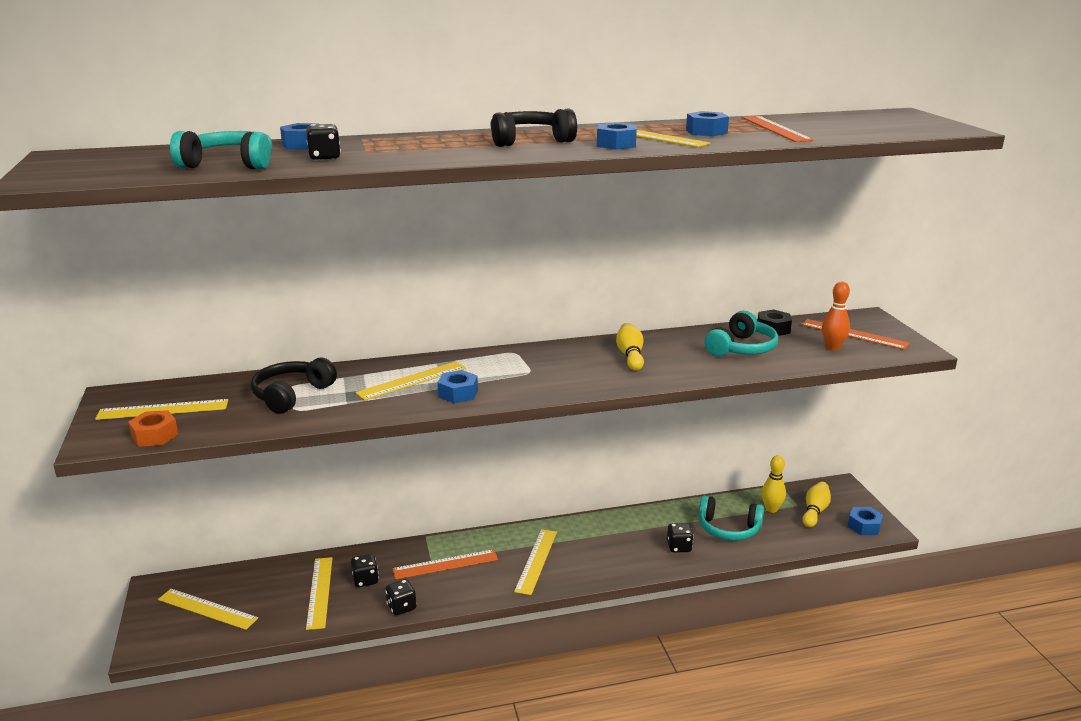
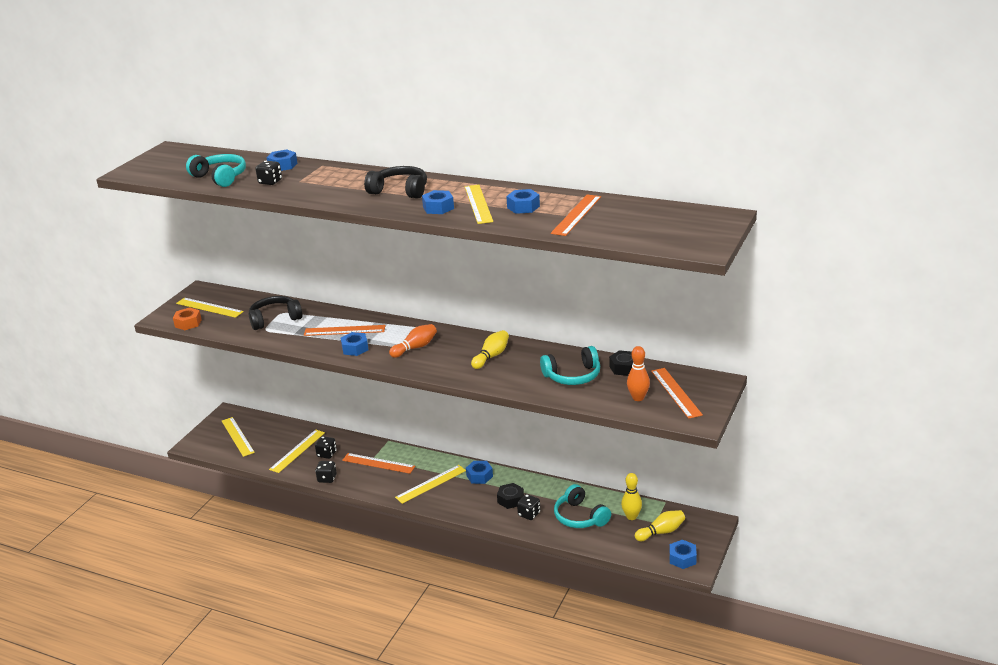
camera: 40 degrees right, 5 degrees up
yellow ruler [355,361,466,400] -> orange ruler [304,325,386,336]
none -> orange bowling pin [389,324,437,358]
none -> blue nut [466,461,493,484]
none -> black nut [497,483,524,509]

